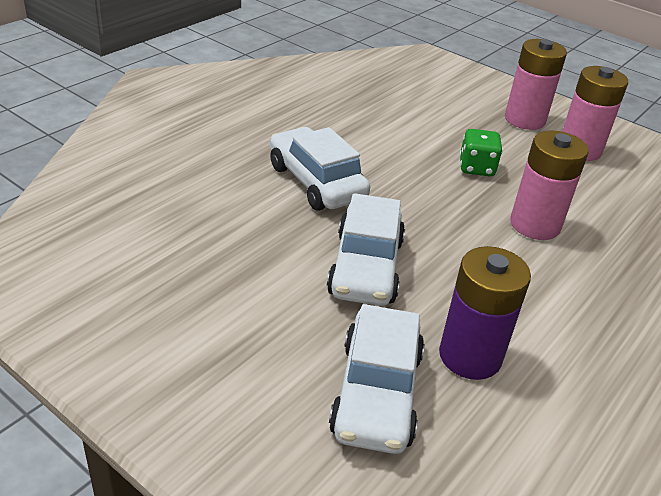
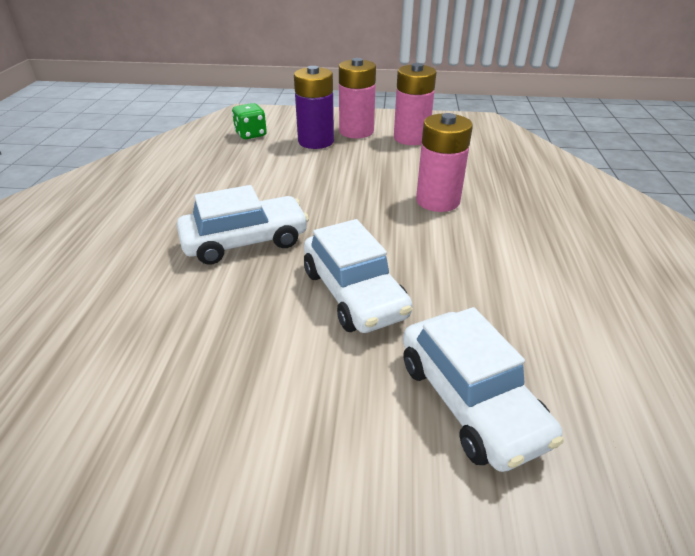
camera: 30 degrees left, 0 degrees up
white car [270,127,370,210] -> white car turned 135 degrees clockwise [177,185,309,265]
purple battery [439,246,531,380] -> purple battery moved to [294,66,334,149]
green dice [460,129,503,176] -> green dice moved to [232,103,267,139]

